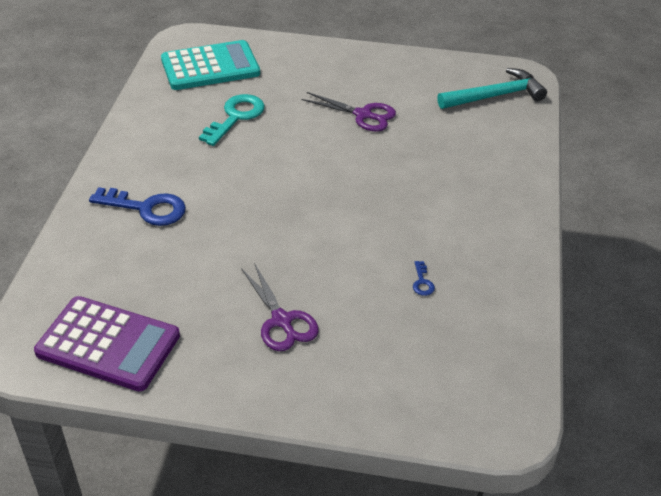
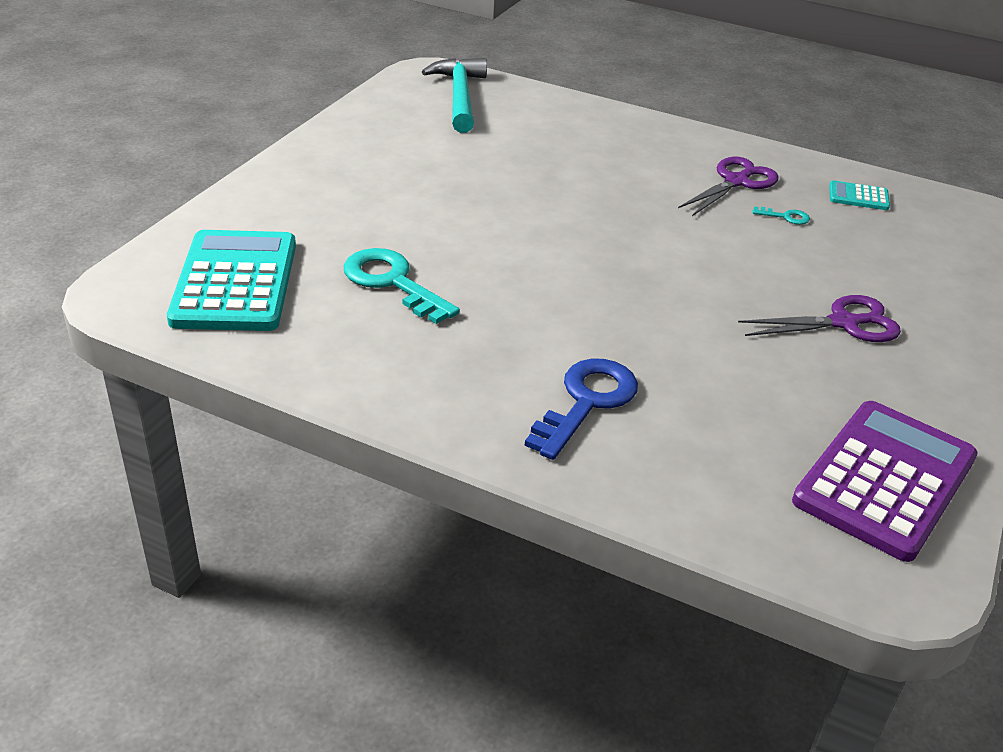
camera: 75 degrees left, 5 degrees down
purple scissors [302,92,396,131] -> purple scissors moved to [678,157,779,216]
blue key [413,261,435,296] -> turquoise key [752,206,810,225]
none -> turquoise calculator [829,180,890,210]

